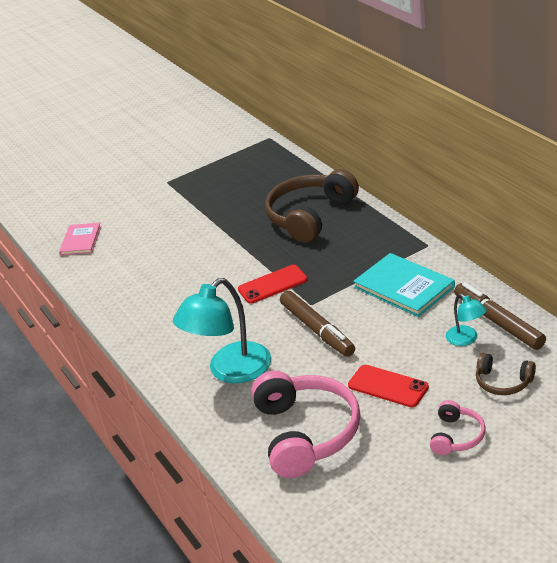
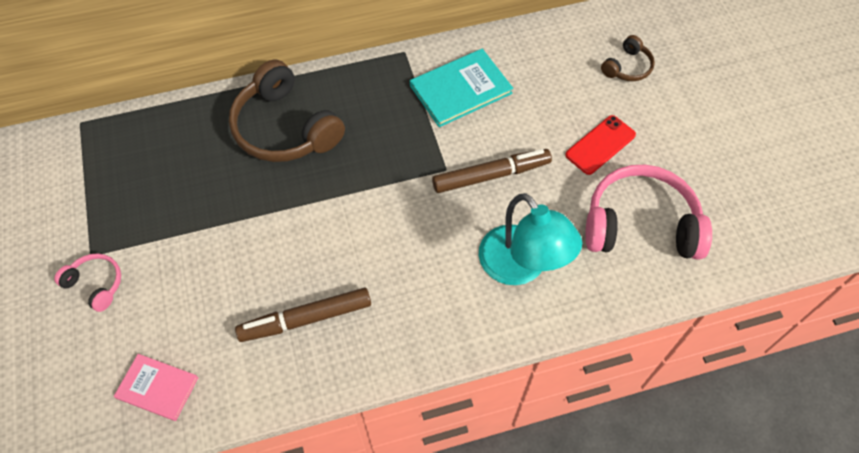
camera: 80 degrees left, 25 degrees up
red phone [238,265,307,304] -> none
pink headphones [430,400,486,455] -> pink headphones moved to [54,253,121,312]
turquoise lamp [446,293,487,346] -> none
brown marker [454,282,546,350] -> brown marker moved to [235,288,371,342]

